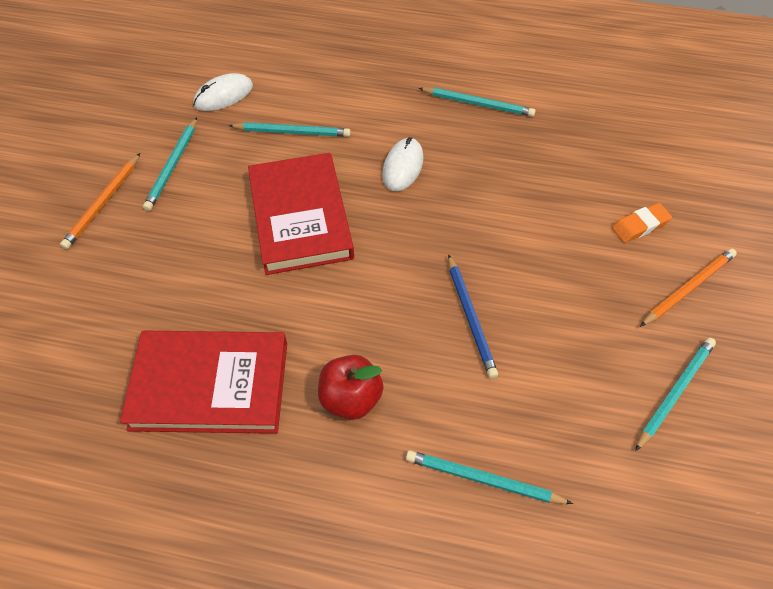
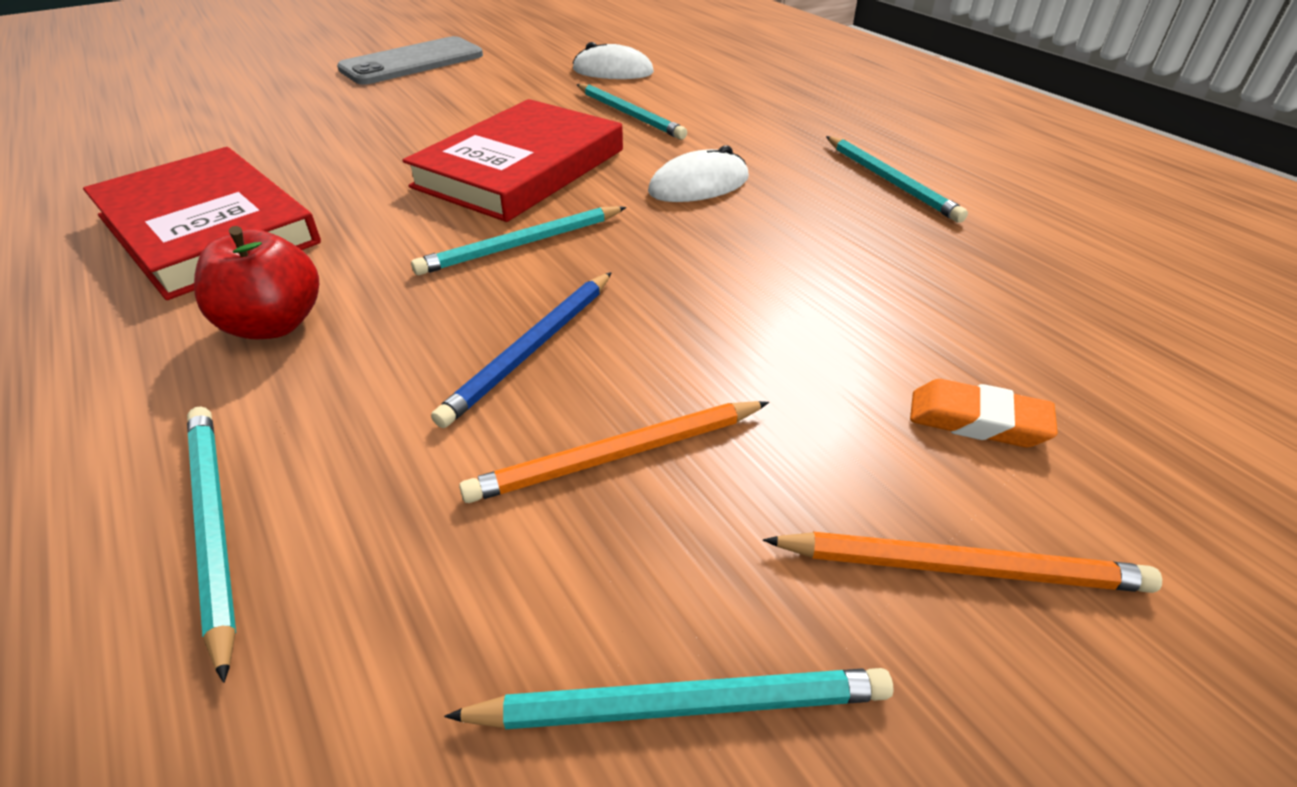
camera: 45 degrees right, 15 degrees down
orange pencil [60,153,140,249] -> orange pencil moved to [459,401,769,503]
turquoise pencil [143,117,197,211] -> turquoise pencil moved to [411,206,627,275]
none -> grey phone [337,36,483,85]

